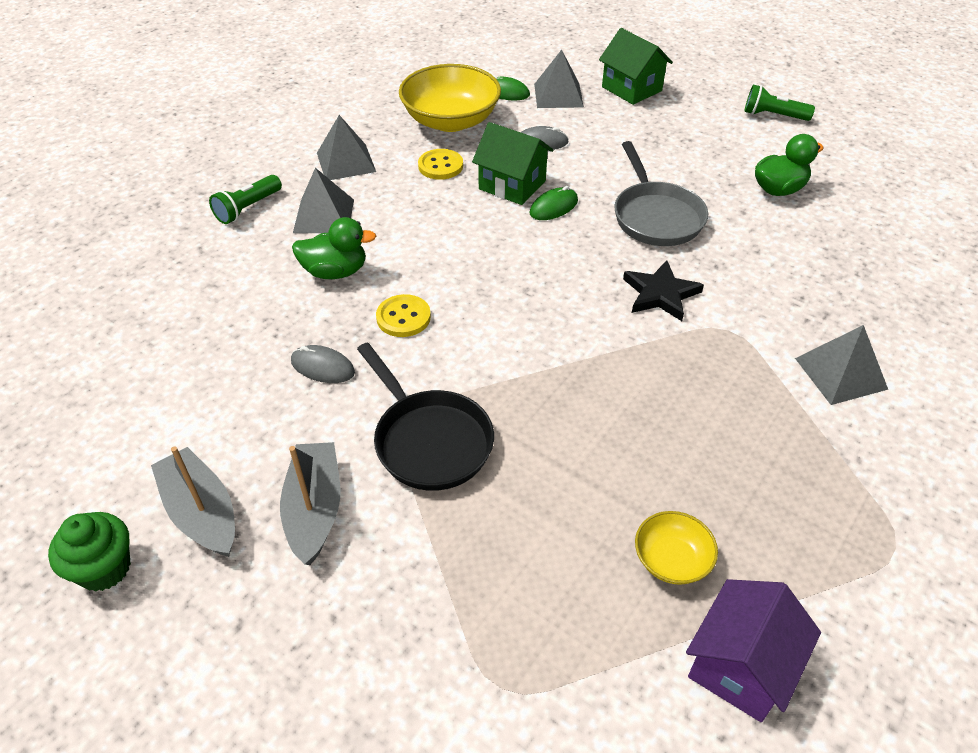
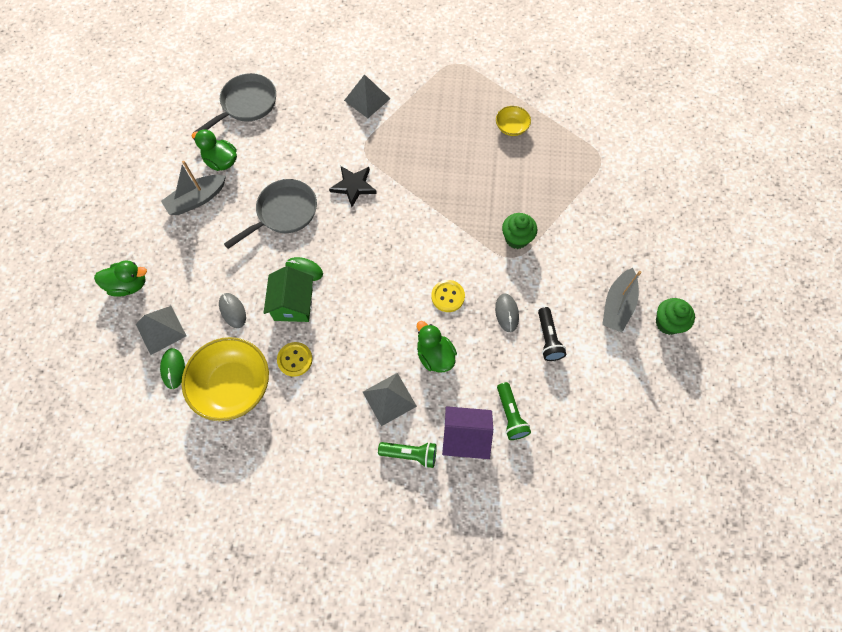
camera: 120 degrees left, 20 degrees up
grey boat [280,442,340,565] -> grey boat moved to [161,161,226,215]
grey pyramid [317,115,376,180] -> none
black pan [357,343,494,491] -> green cupcake [502,213,537,249]
green house [599,28,673,105] -> green duck [94,261,147,296]
purple house [686,579,821,722] -> purple house moved to [442,406,493,459]
green flashlight [744,84,815,121] -> green flashlight moved to [497,382,531,440]
none -> grey pan [194,73,276,132]
none -> black flashlight [538,307,566,361]

